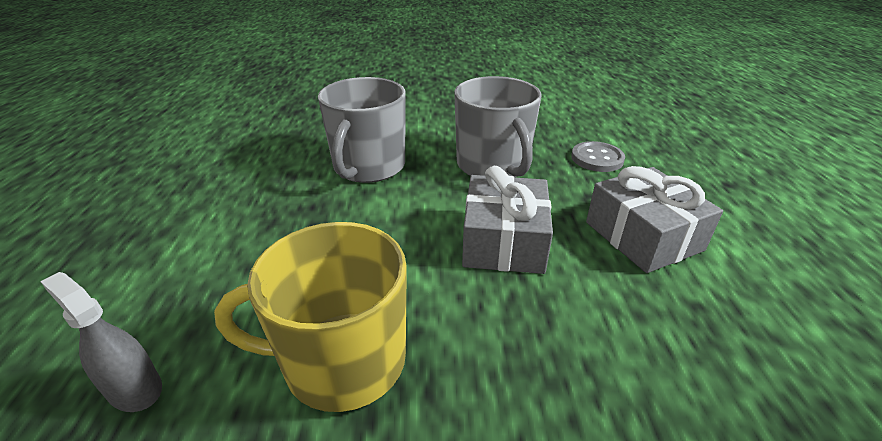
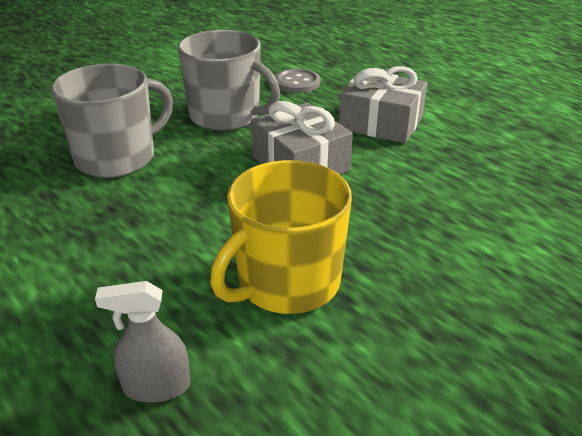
camera: 40 degrees left, 0 degrees up
grey mug [318,77,406,183] -> grey mug turned 105 degrees counterclockwise [51,63,173,178]

